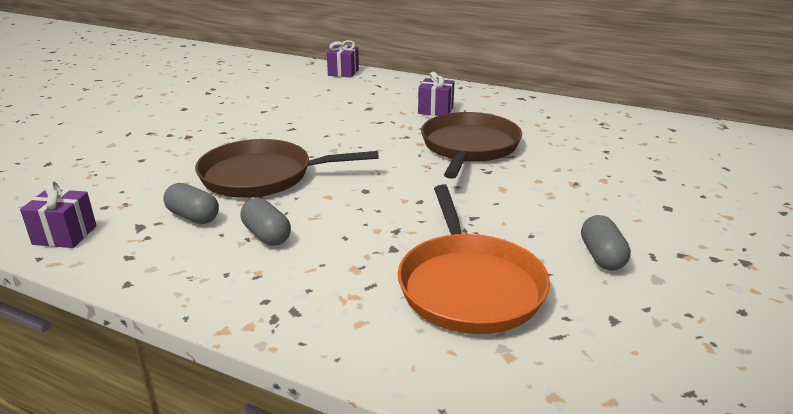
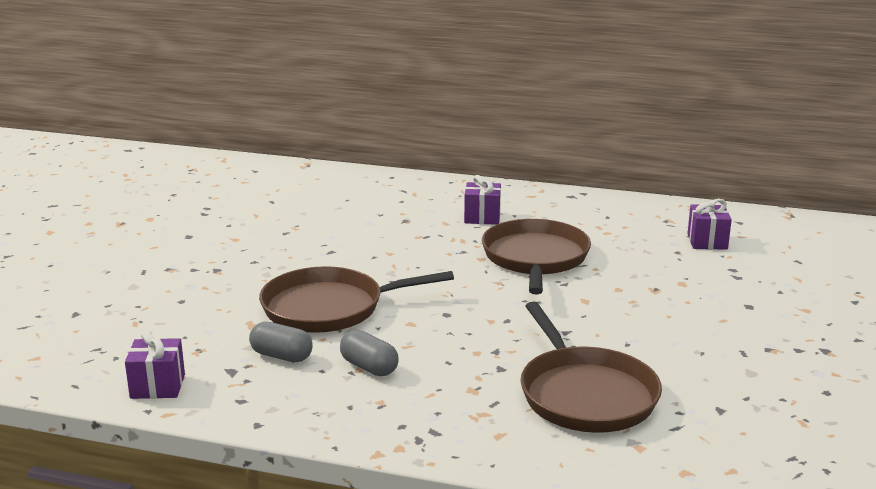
camera: 10 degrees left, 5 degrees down
purple gift [327,40,359,78] -> purple gift moved to [687,199,732,250]
orange pan [398,185,550,334] -> brown pan [520,302,662,433]
grey capsule [581,215,631,271] -> none

